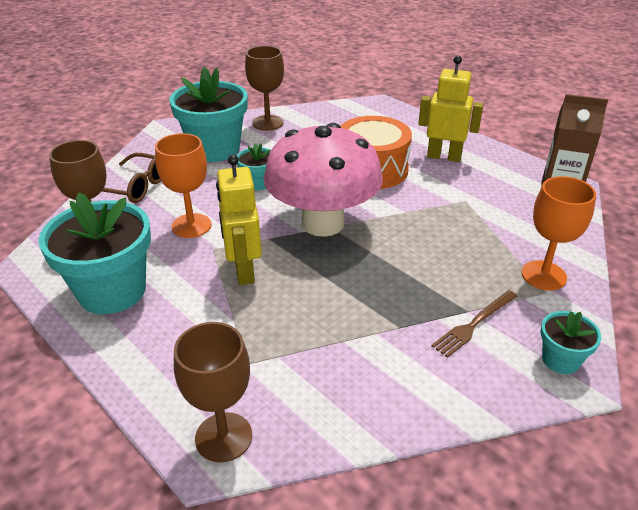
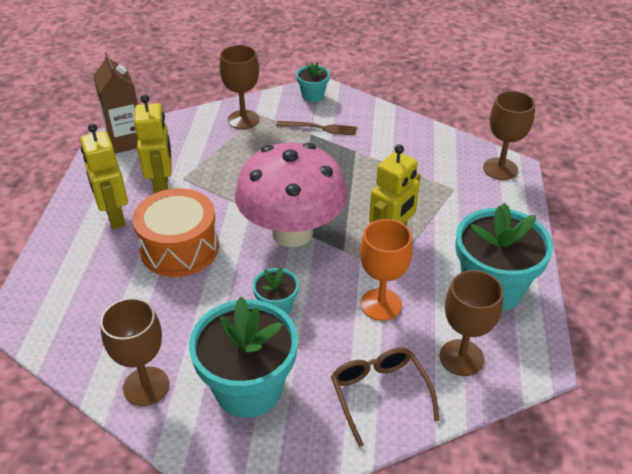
camera: 130 degrees left, 5 degrees up
orange goblet [521,176,596,291] -> brown goblet [219,45,259,129]
none -> yellow robot [134,94,172,193]

